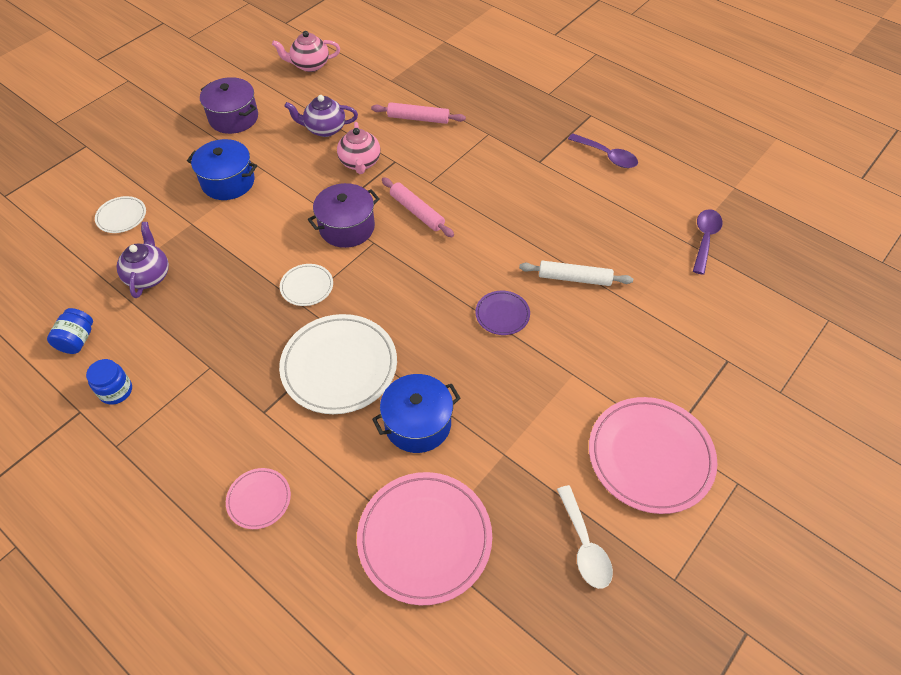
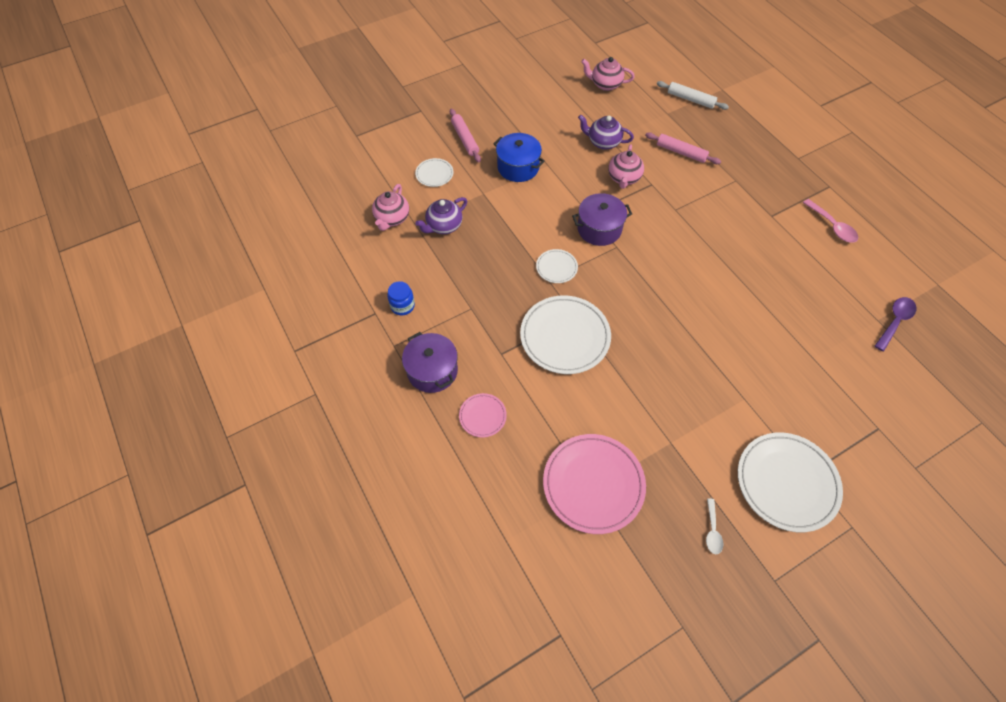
camera: 20 degrees right, 5 degrees up
blue jar [47,308,93,354] -> none
purple teapot [116,222,169,298] -> purple teapot turned 150 degrees counterclockwise [415,197,467,234]
purple pot [200,77,258,134] -> purple pot moved to [402,332,458,393]
blue pot [372,374,460,453] -> none
pink rolling pin [382,177,454,237] -> pink rolling pin moved to [450,109,481,162]
purple plate [476,291,530,335] -> none
white rolling pin [519,261,633,286] -> white rolling pin moved to [657,81,729,110]
white spoon [557,485,613,589] -> white spoon [706,499,723,554], size x0.66
purple spoon [568,133,638,168] -> pink spoon [803,199,858,243]
pink plate [589,397,717,514] -> white plate [738,433,843,532]
none -> pink teapot [372,184,409,231]

